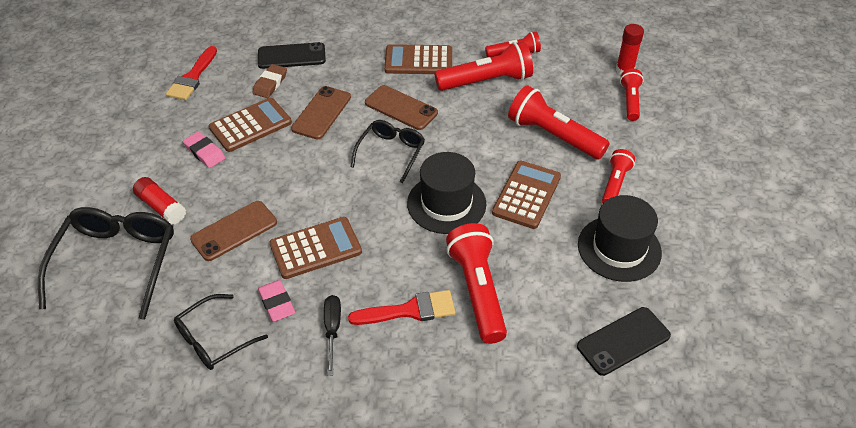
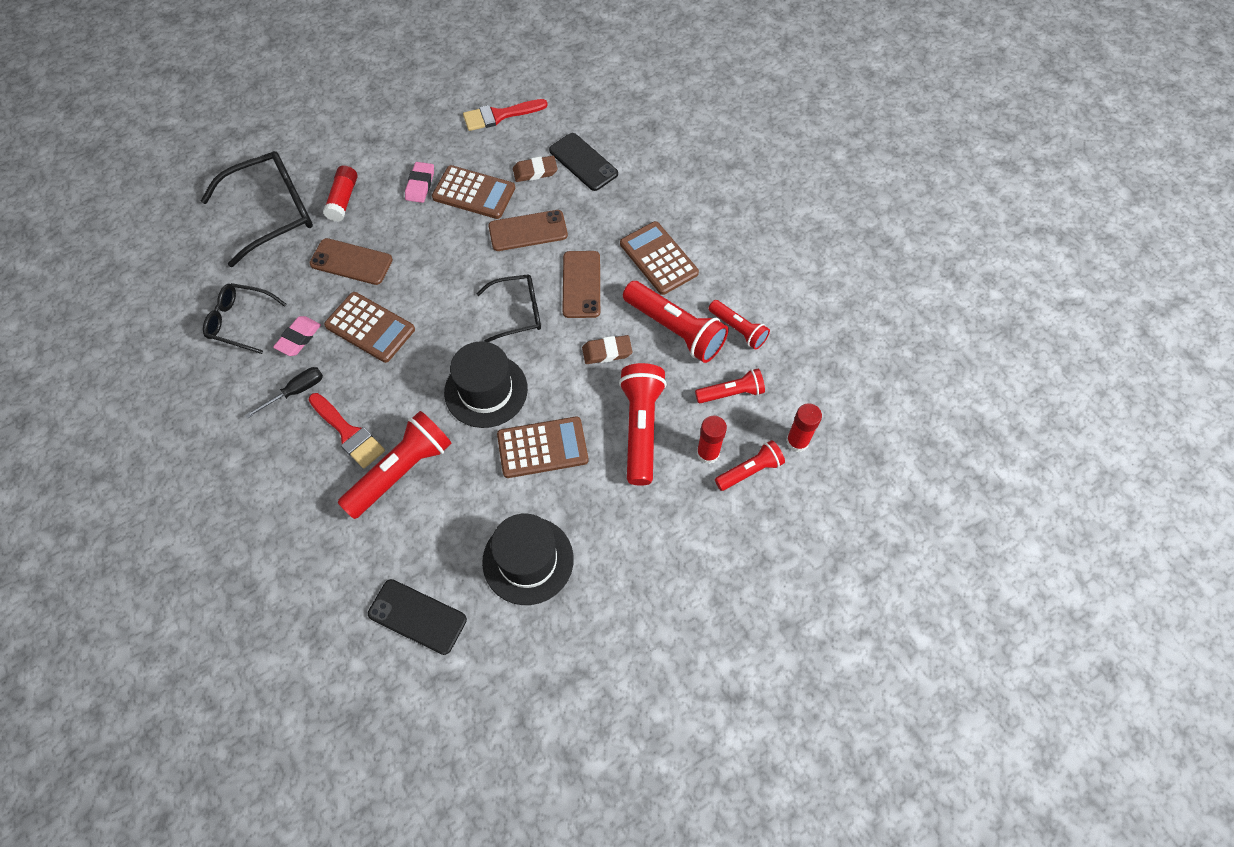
camera: 55 degrees right, 15 degrees up
red flashlight [602,149,635,203] -> red flashlight moved to [695,368,765,403]
none -> brown eraser [582,335,633,364]
none -> red glue stick [697,416,727,464]

